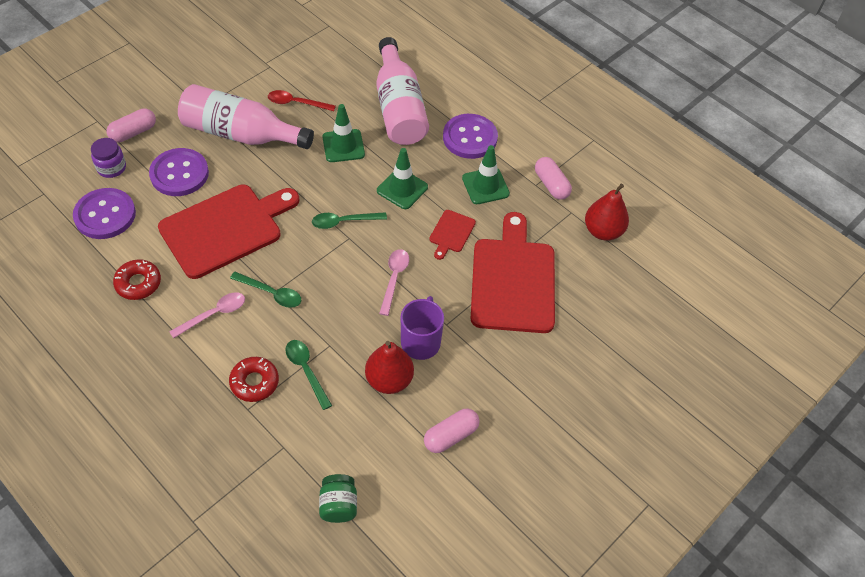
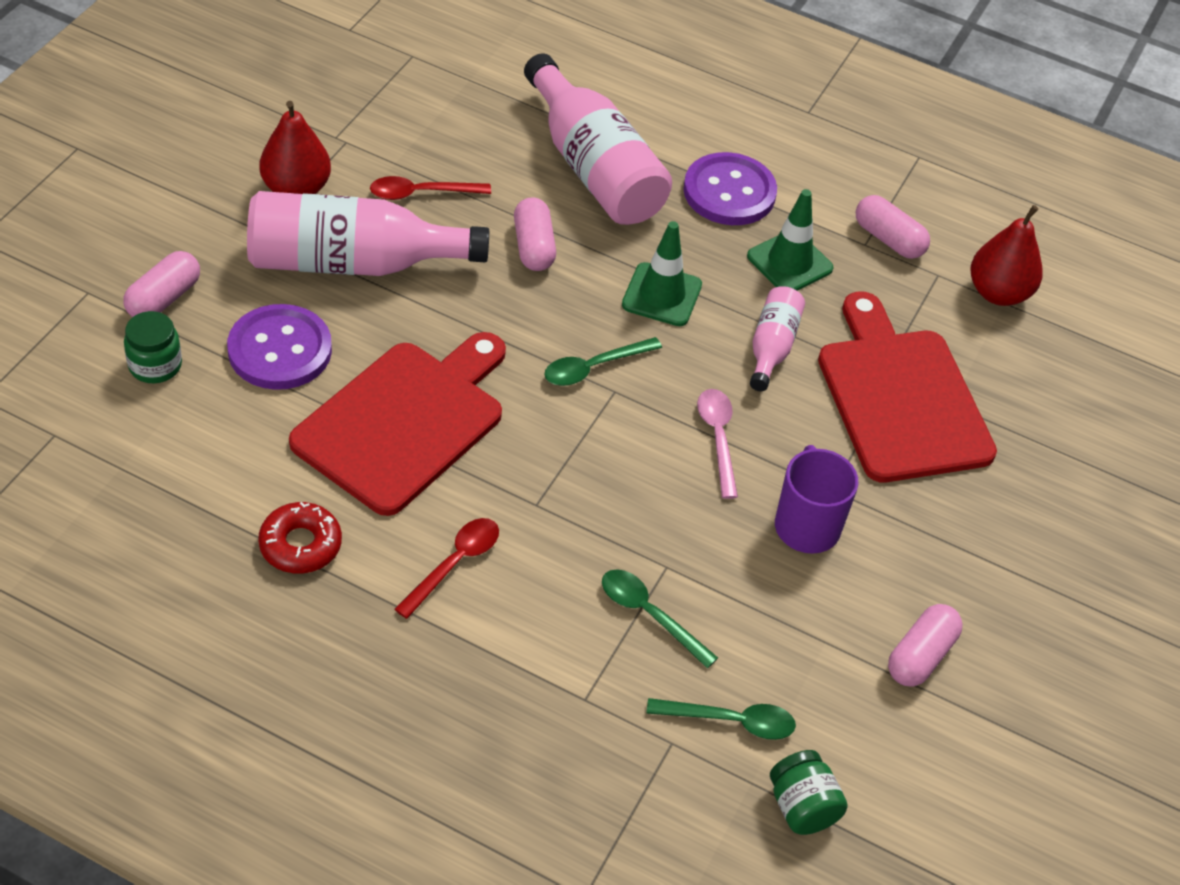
camera: 20 degrees left, 5 degrees down
purple button [73,188,136,239] -> none
purple jar [91,138,126,178] -> green jar [124,311,182,383]
pink spoon [169,292,245,339] -> red spoon [394,518,499,619]
red donut [229,357,279,402] -> none
green spoon [230,272,301,308] -> green spoon moved to [646,698,796,740]
green traffic cone [322,104,365,162] -> pink capsule [514,197,556,271]
red pear [365,341,414,394] -> red pear moved to [260,101,331,194]
red cutting board [430,210,476,260] -> pink bottle [750,286,805,391]

